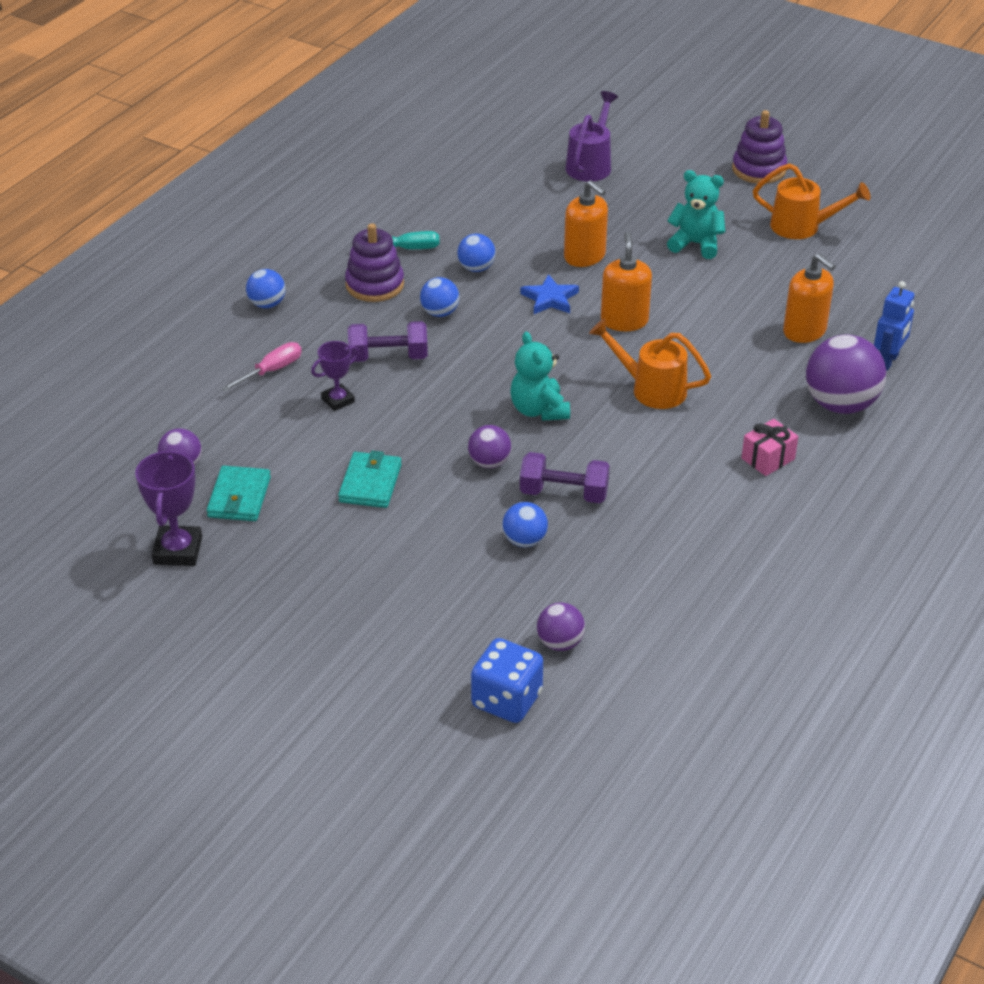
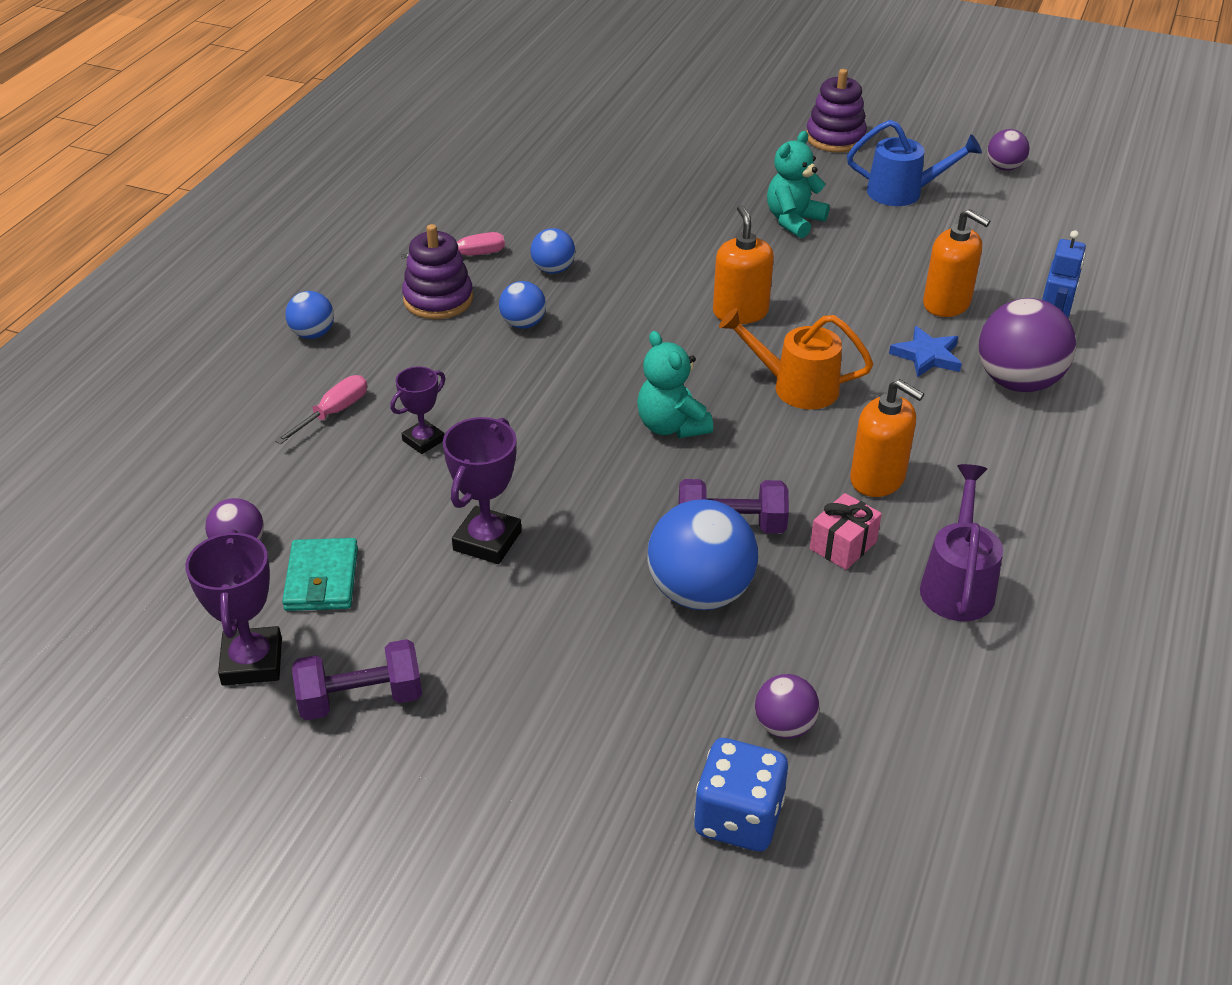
camera: 10 degrees left, 0 degrees up
turquoise wallet [338,451,402,508] -> purple trophy [443,417,521,564]
purple dumbbell [348,321,428,362] -> purple dumbbell moved to [292,639,422,720]
turquoise screwdriver [351,231,440,249] -> pink screwdriver [401,232,505,258]
purple ball [468,425,511,468] -> purple ball moved to [987,129,1030,171]
blue ball [502,502,548,547] -> blue ball [647,499,758,610], size x1.87
blue star [521,274,579,314] -> blue star moved to [889,326,962,377]
orange soap dispenser [564,180,608,267] -> orange soap dispenser moved to [850,379,924,497]
purple watering can [566,91,618,182] -> purple watering can moved to [920,464,1003,621]
turquoise teddy bear [667,170,725,259] -> turquoise teddy bear turned 60 degrees counterclockwise [767,131,830,238]
pink gift [742,419,798,476] -> pink gift moved to [810,493,882,570]
orange watering can [753,163,871,239] -> blue watering can [847,120,982,206]

